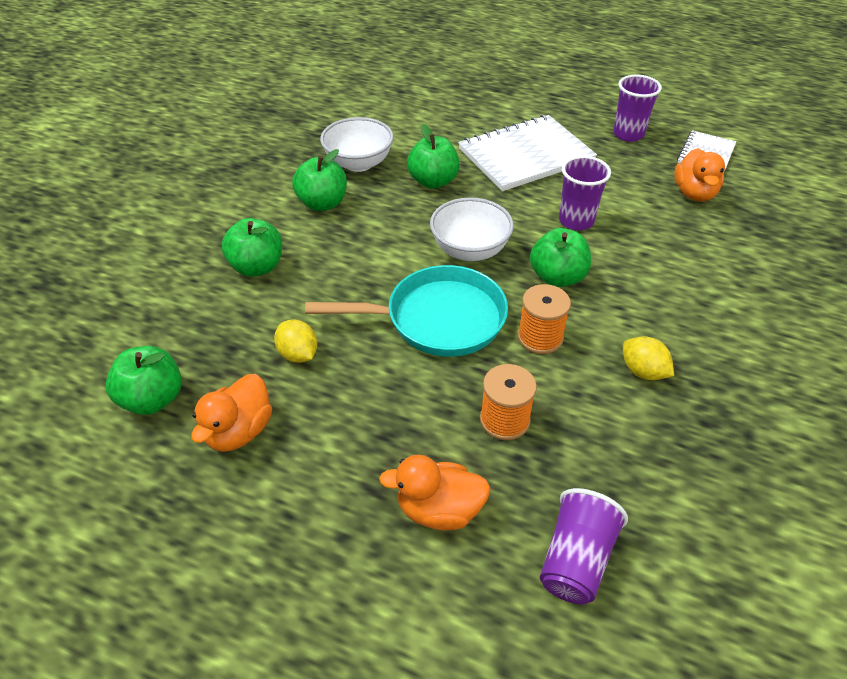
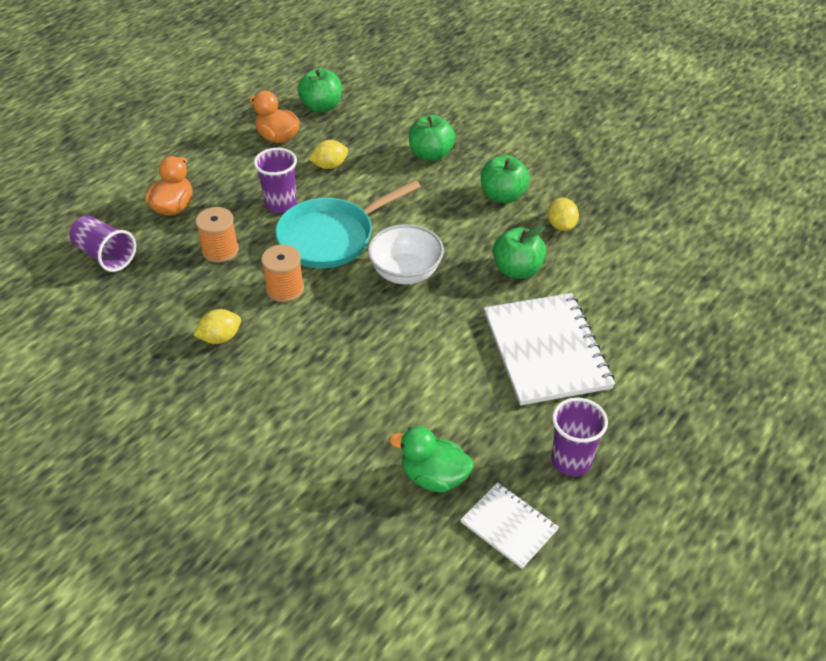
camera: 105 degrees right, 0 degrees up
turquoise pan [305,265,508,357] -> turquoise pan turned 45 degrees clockwise [275,180,421,268]
white bowl [320,117,394,172] -> yellow lemon [548,198,579,231]
green apple [530,228,591,287] -> none
purple cup [559,156,611,231] -> purple cup moved to [254,148,297,213]
orange duck [674,148,725,202] -> green duck [389,426,473,492]

